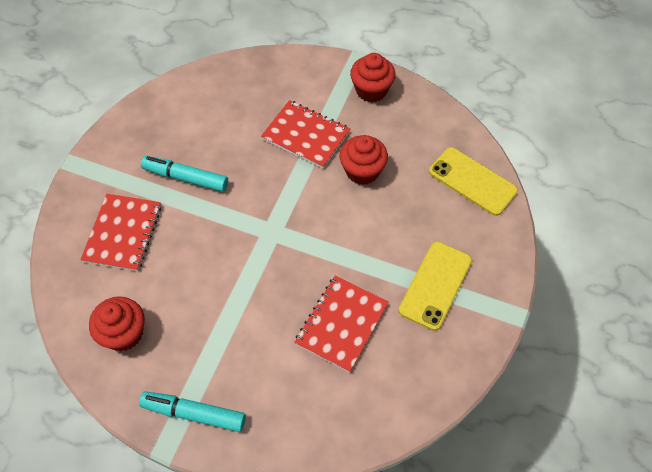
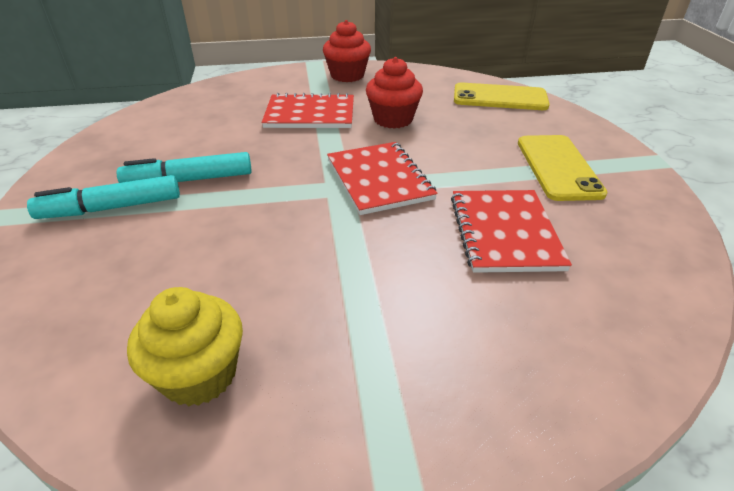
camera: 30 degrees left, 20 degrees down
red notebook [80,194,162,271] -> red notebook moved to [327,142,437,215]
red cupcake [89,297,145,351] -> yellow cupcake [127,287,243,406]
turquoise marker [139,391,246,432] -> turquoise marker moved to [27,175,180,219]

